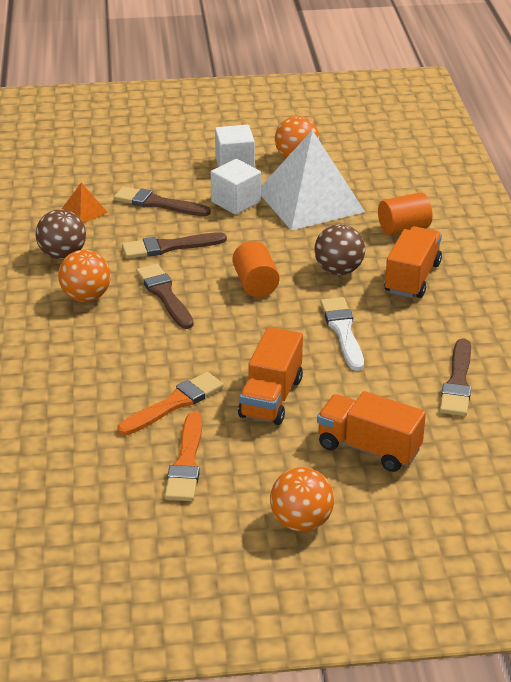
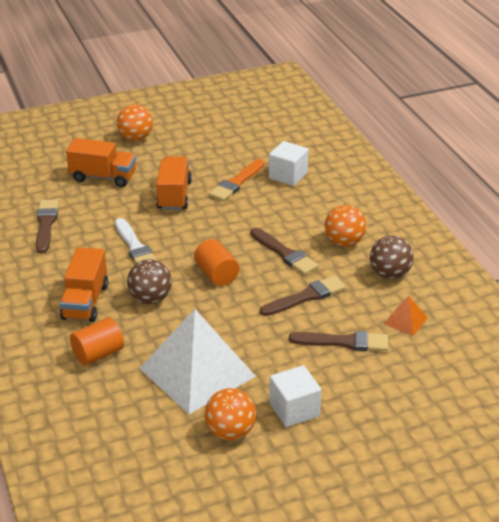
camera: 165 degrees right, 0 degrees up
orange brush [165,412,202,501] -> none
white cube [211,159,261,215] -> white cube moved to [269,141,309,186]

